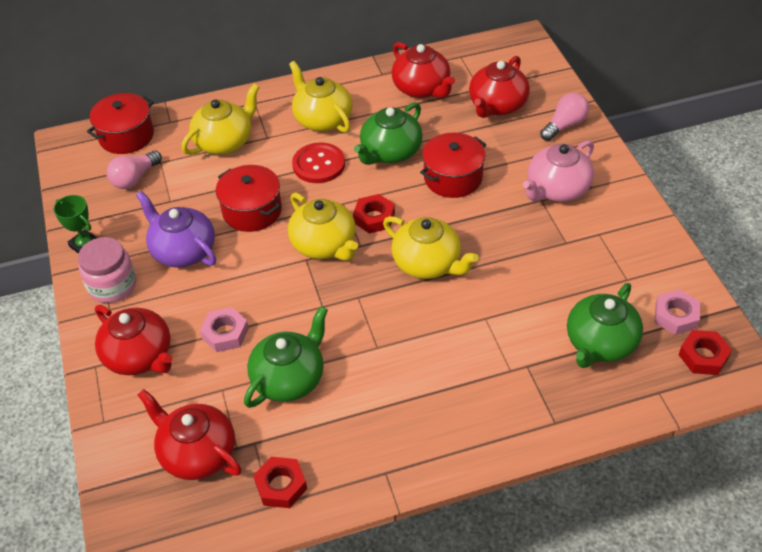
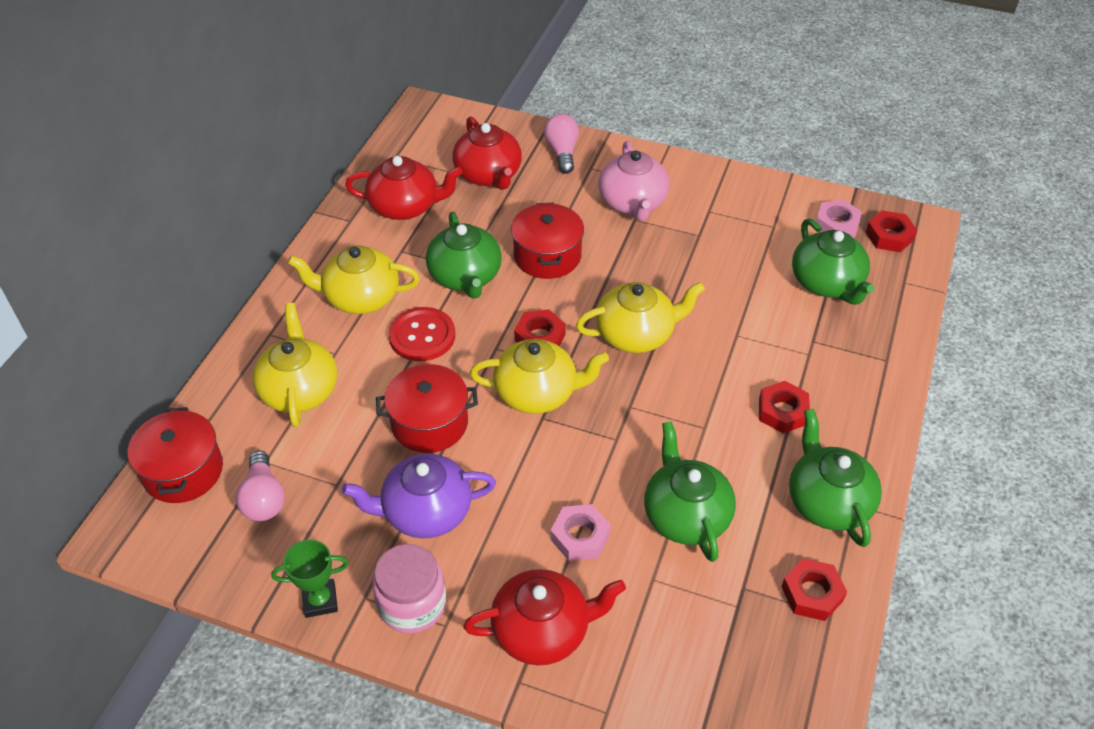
camera: 55 degrees left, 0 degrees up
red teapot [138,389,242,480] -> none
none -> red nut [759,381,810,434]
none -> green teapot [789,409,882,547]

